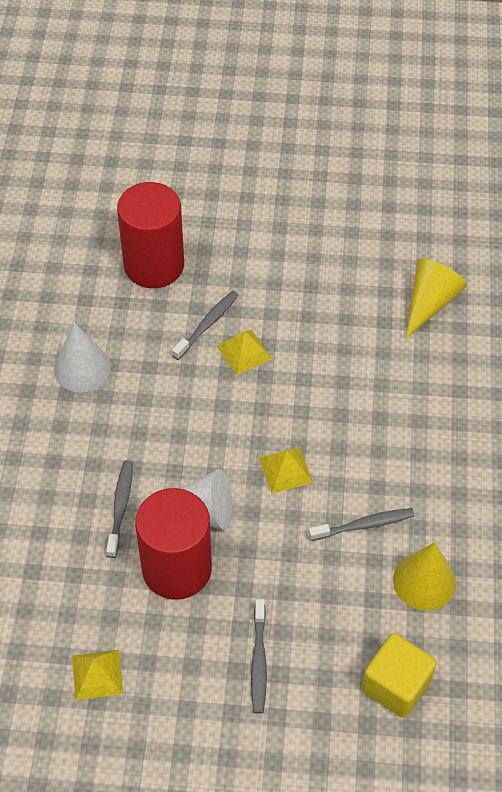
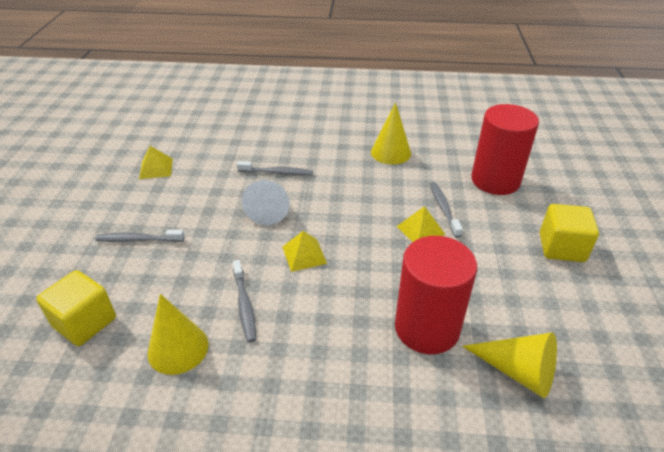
camera: 90 degrees right, 15 degrees down
white cone [54,322,111,392] -> yellow cone [371,102,411,165]
red cylinder [135,488,212,600] -> red cylinder moved to [395,236,477,354]
grey toothbrush [172,291,239,360] -> grey toothbrush turned 135 degrees counterclockwise [430,182,463,238]
none -> yellow cube [540,204,599,262]

